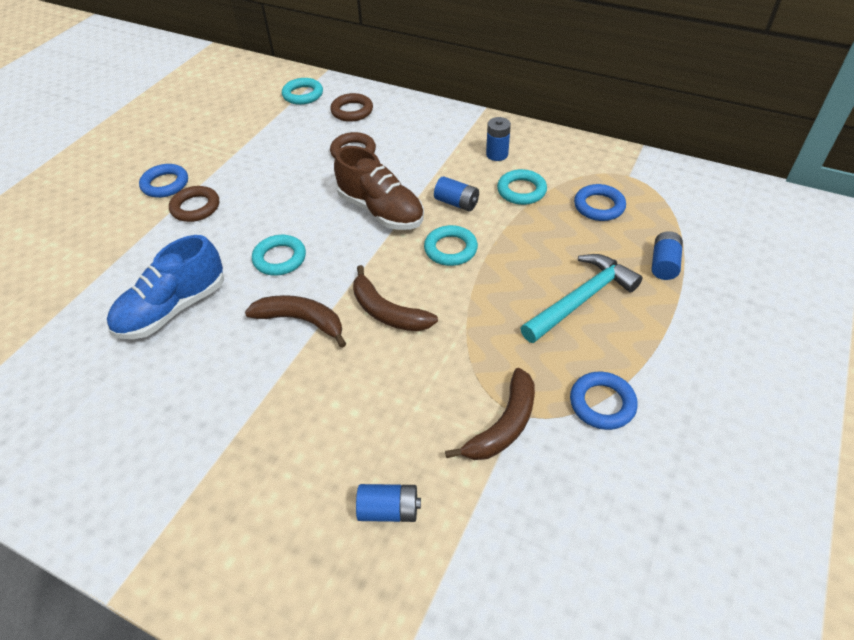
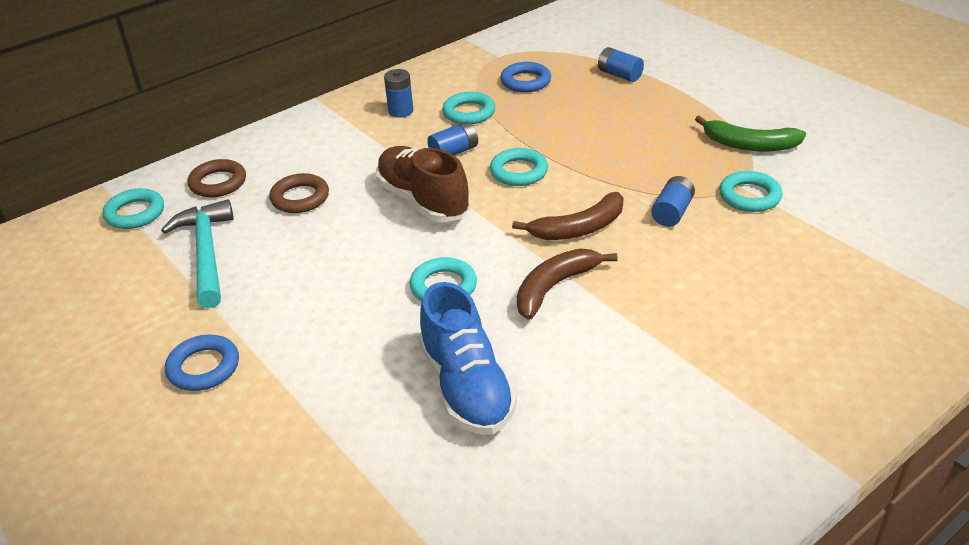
camera: 65 degrees left, 10 degrees down
brown ring [169,186,219,222] -> none
brown shoe [334,146,424,230] -> brown shoe turned 105 degrees counterclockwise [376,146,470,222]
blue battery [356,484,421,522] -> blue battery moved to [651,176,695,227]
brown banana [445,368,535,460] -> turquoise ring [719,171,783,212]
turquoise hammer [521,254,642,343] -> turquoise hammer moved to [161,199,234,308]
blue ring [570,372,638,430] -> green banana [695,116,806,151]

